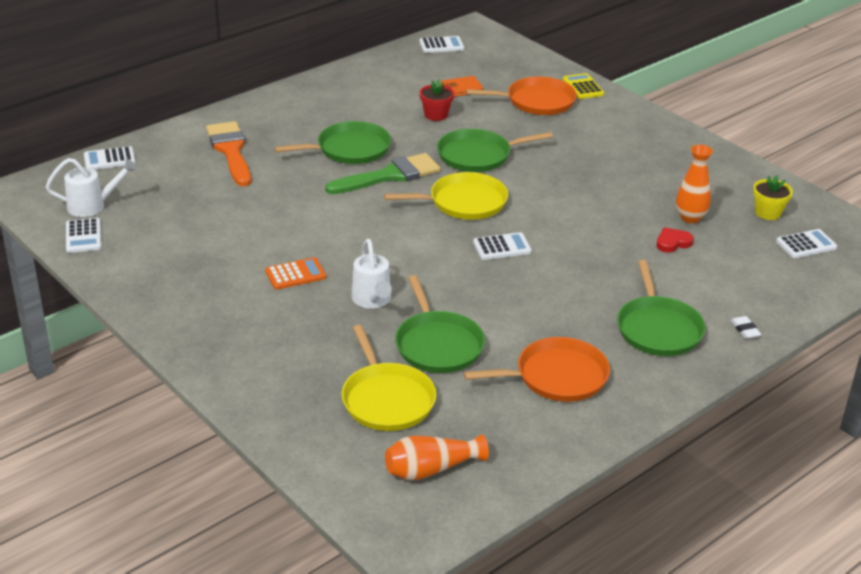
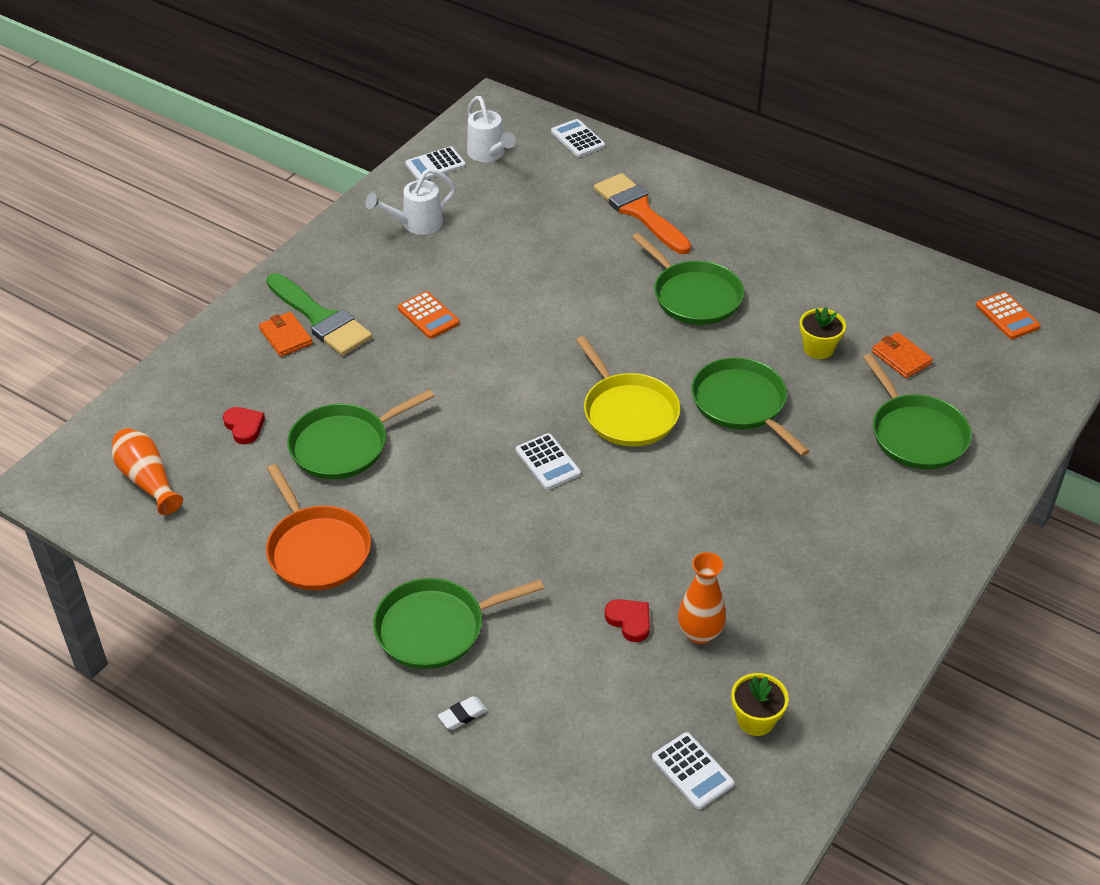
camera: 75 degrees right, 10 degrees up
orange brush [206,121,251,186] -> orange brush turned 90 degrees counterclockwise [594,173,691,254]
green brush [325,153,441,194] -> green brush moved to [266,273,372,356]
yellow pan [342,325,437,431] -> red heart [223,407,265,444]
white watering can [352,239,392,309] -> white watering can moved to [365,168,456,235]
white calculator [419,36,464,53] -> orange calculator [976,292,1041,339]
red flower pot [420,79,454,121] -> yellow flower pot [799,307,846,359]
orange pan [466,76,577,115] -> green pan [863,354,972,470]
yellow calculator [563,73,604,99] -> none
none -> orange wallet [259,312,313,357]

